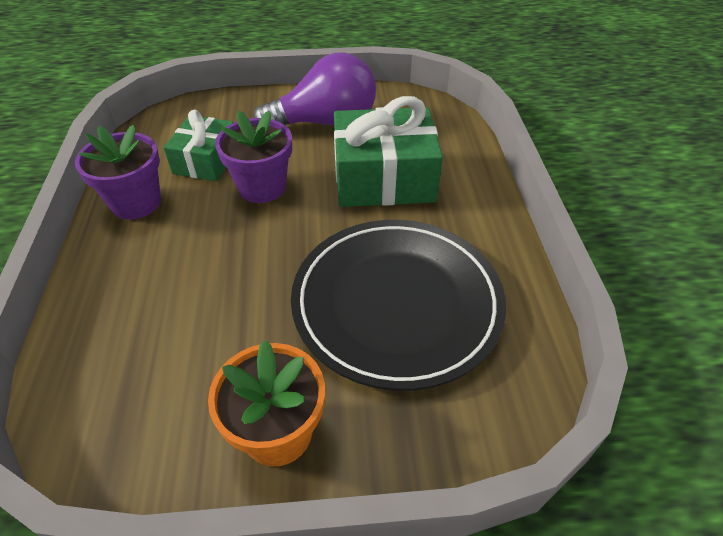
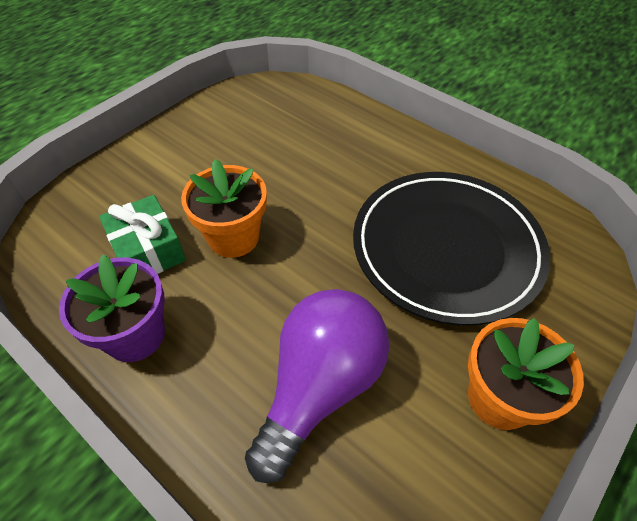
camera: 45 degrees left, 5 degrees up
purple flower pot [215,111,292,203] -> orange flower pot [181,159,267,258]
purple light bulb [253,53,376,126] -> purple light bulb moved to [245,289,390,483]
green gift [334,96,443,207] -> none

